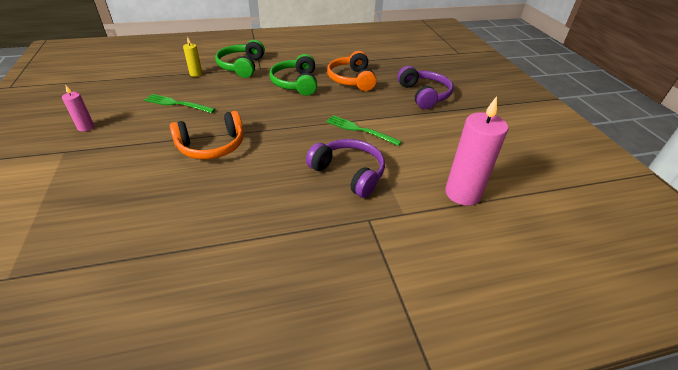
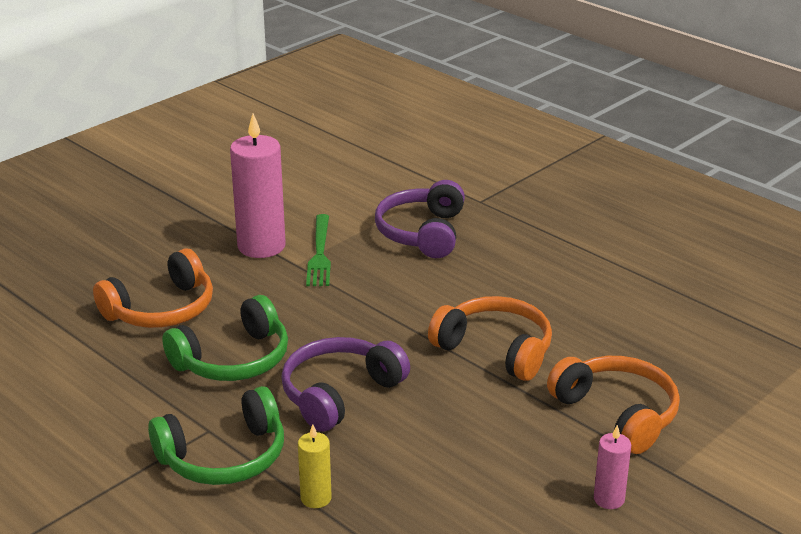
camera: 120 degrees left, 10 degrees down
green fork [144,94,215,113] -> none
purple headphones [397,66,453,109] -> purple headphones moved to [281,337,410,432]
pink candle [445,96,508,206] -> pink candle moved to [230,113,286,258]
none -> orange headphones [547,356,680,454]

